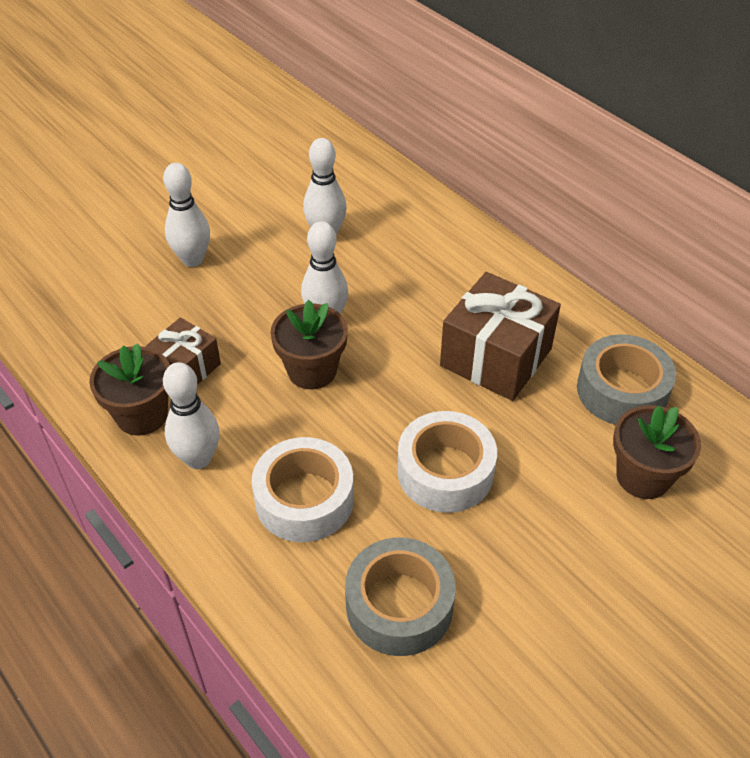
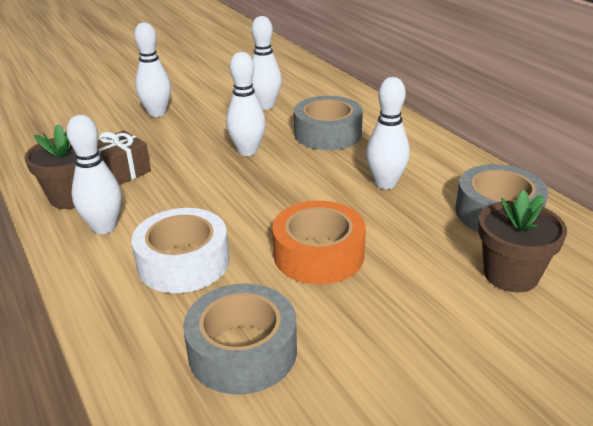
camera: 10 degrees right, 15 degrees down
brown flower pot [270,300,348,389] -> none
white tape [397,411,497,513] -> orange tape [272,201,366,284]
brown gift [440,272,561,401] -> white bowling pin [366,77,410,189]
none -> grey tape [294,96,363,150]

